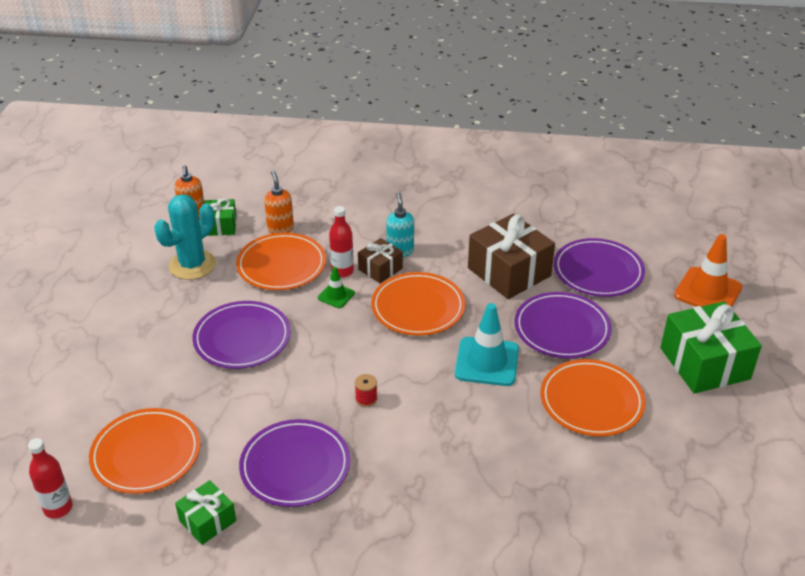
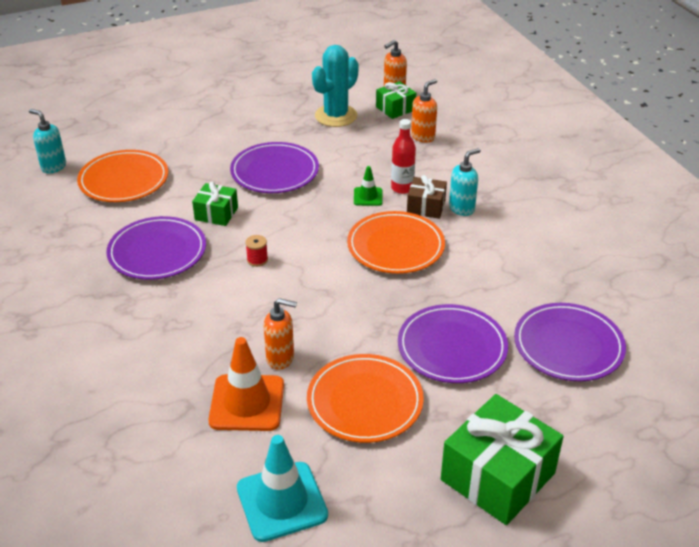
camera: 60 degrees right, 0 degrees up
red bottle [28,438,73,518] -> turquoise soap dispenser [29,109,66,174]
turquoise cactus [154,194,216,280] -> turquoise cactus turned 60 degrees counterclockwise [312,45,359,127]
green gift [175,480,236,545] -> green gift moved to [192,182,238,226]
orange plate [236,233,326,290] -> none
turquoise traffic cone [455,303,519,386] -> turquoise traffic cone moved to [237,435,328,542]
brown gift [468,214,555,299] -> none
orange traffic cone [674,234,742,307] -> orange traffic cone moved to [208,337,284,431]
none -> orange soap dispenser [263,298,297,370]

